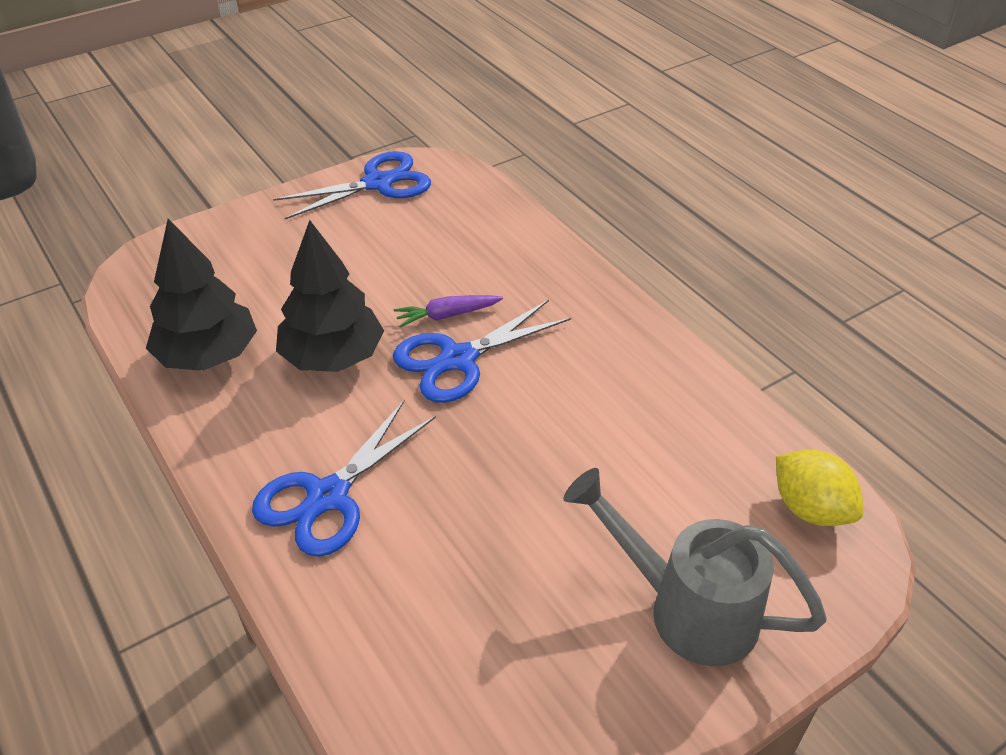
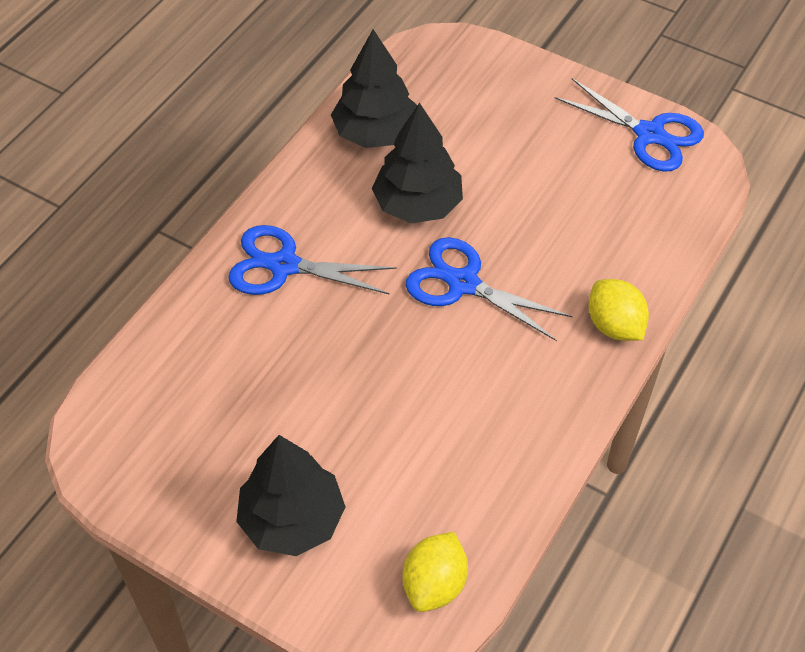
camera: 65 degrees right, 10 degrees up
purple carrot [394,295,503,328] -> none
grey watering can [564,468,827,666] -> black tree [236,435,346,556]
none -> yellow lemon [589,279,649,341]

